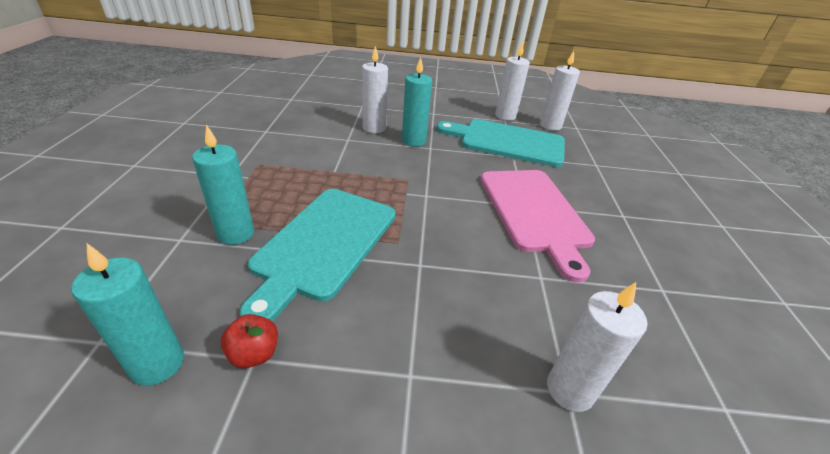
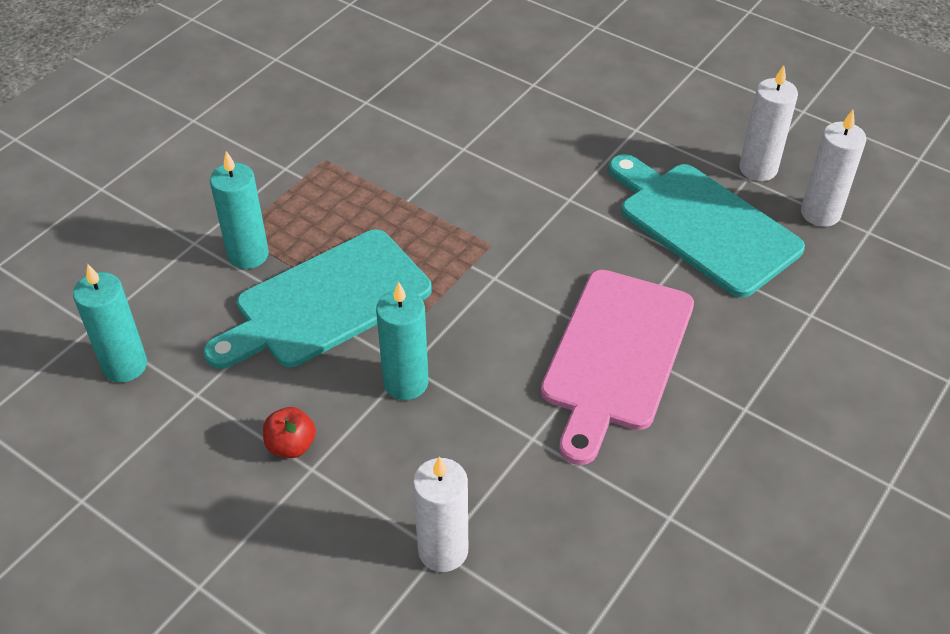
camera: 35 degrees right, 10 degrees up
red apple [221,314,278,368] -> red apple moved to [263,407,316,458]
white candle [362,46,388,133] -> none
turquoise candle [402,57,432,147] -> turquoise candle moved to [376,281,429,400]

